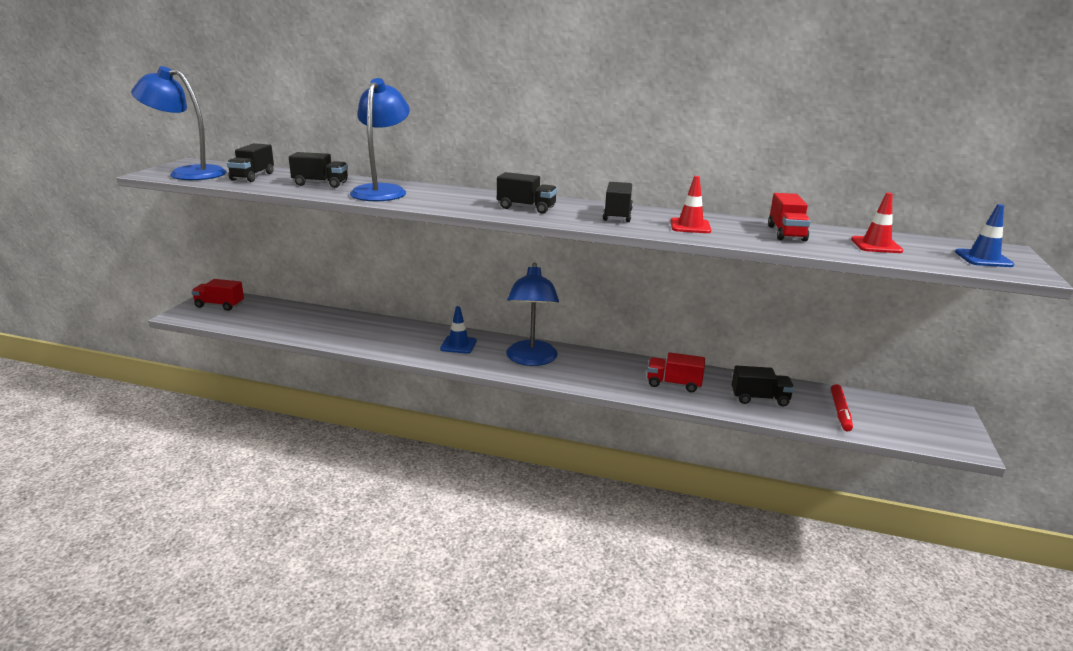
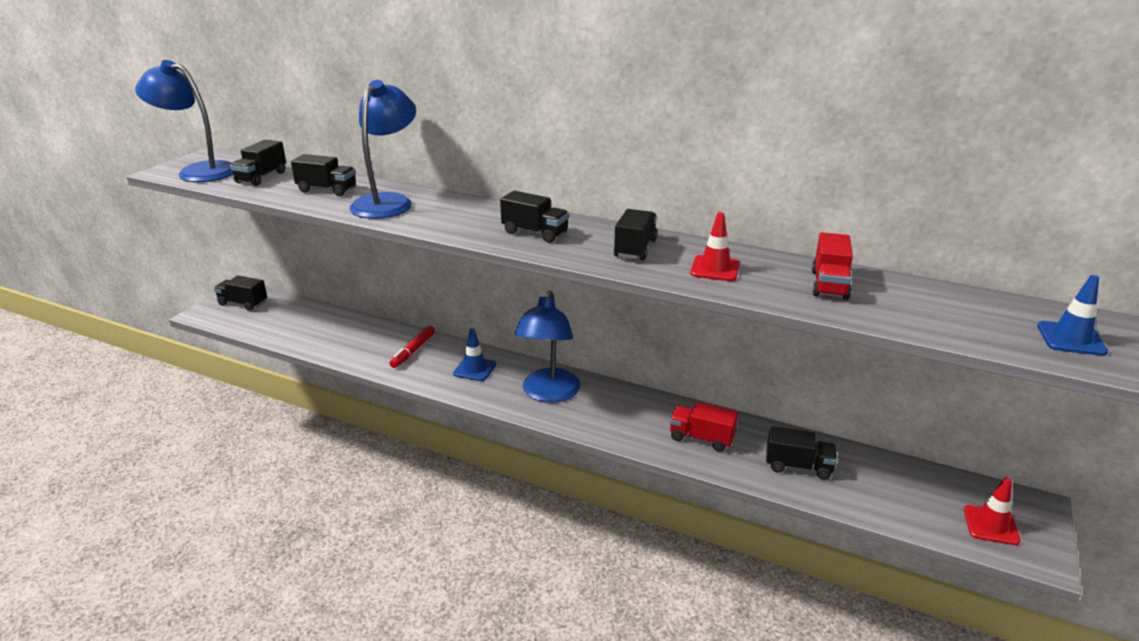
camera: 10 degrees right, 5 degrees up
red truck [191,279,244,311] -> black truck [214,276,267,311]
red marker [831,384,853,431] -> red marker moved to [390,326,435,368]
red traffic cone [851,193,903,253] -> red traffic cone moved to [964,477,1020,545]

